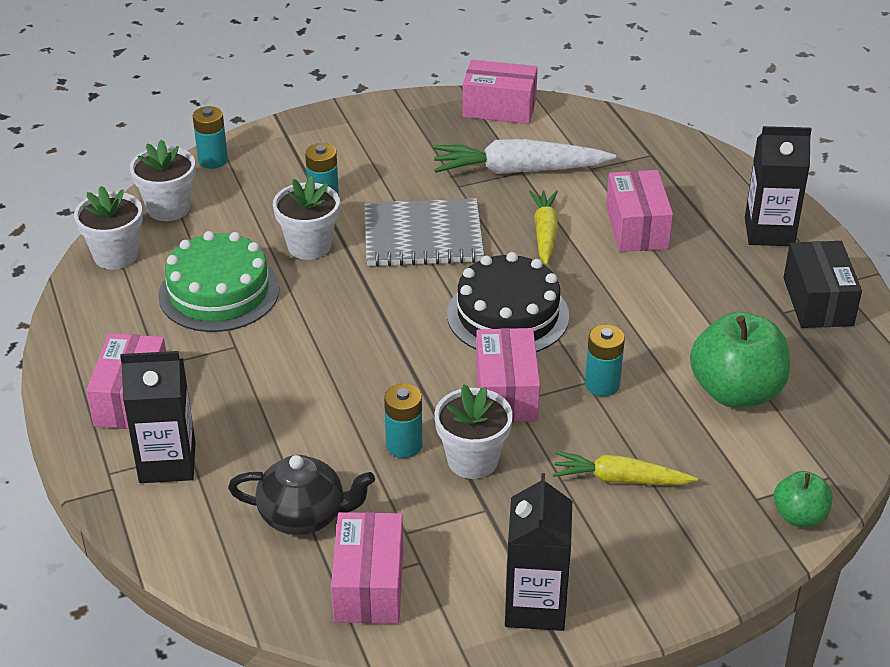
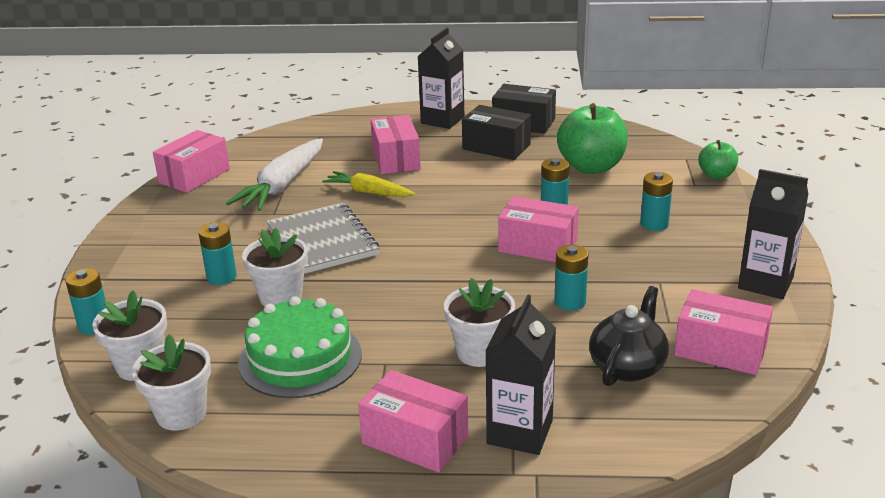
camera: 65 degrees left, 10 degrees down
grey notebook [364,198,484,267] -> grey notebook turned 45 degrees counterclockwise [267,203,379,274]
white flower pot [435,385,513,479] -> white flower pot moved to [444,278,515,367]
black cake [447,252,569,352] -> none
yellow carrot [553,451,698,485] -> turquoise battery [640,172,673,231]
pink box [606,170,673,252] -> pink box turned 60 degrees clockwise [371,115,421,174]
none -> black box [462,105,531,160]

